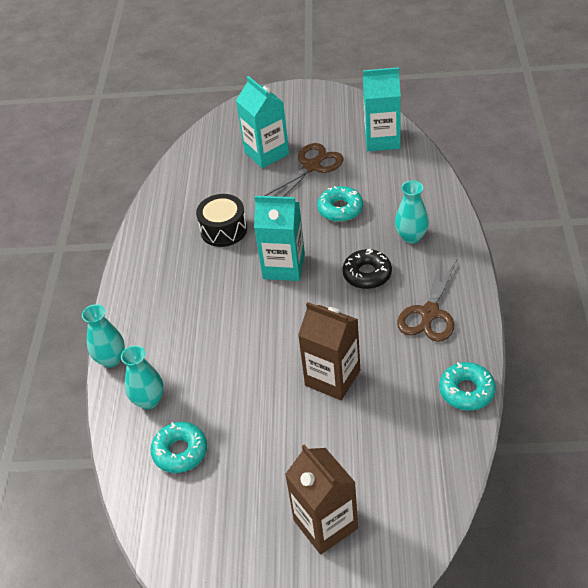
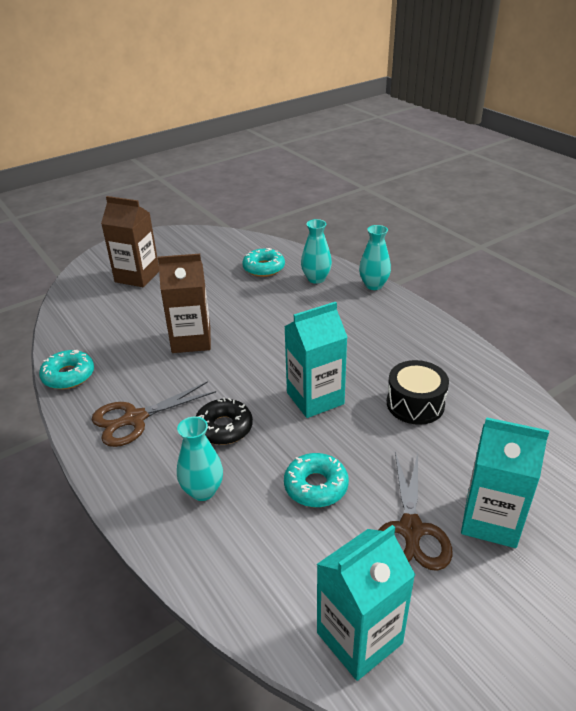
camera: 140 degrees right, 10 degrees down
brown scissors [397,257,457,342] -> brown scissors turned 105 degrees counterclockwise [92,381,216,447]

